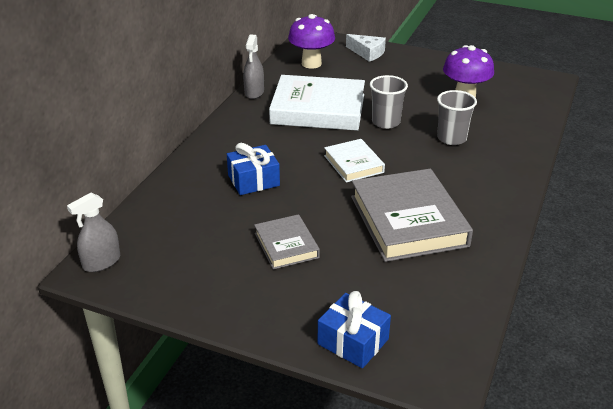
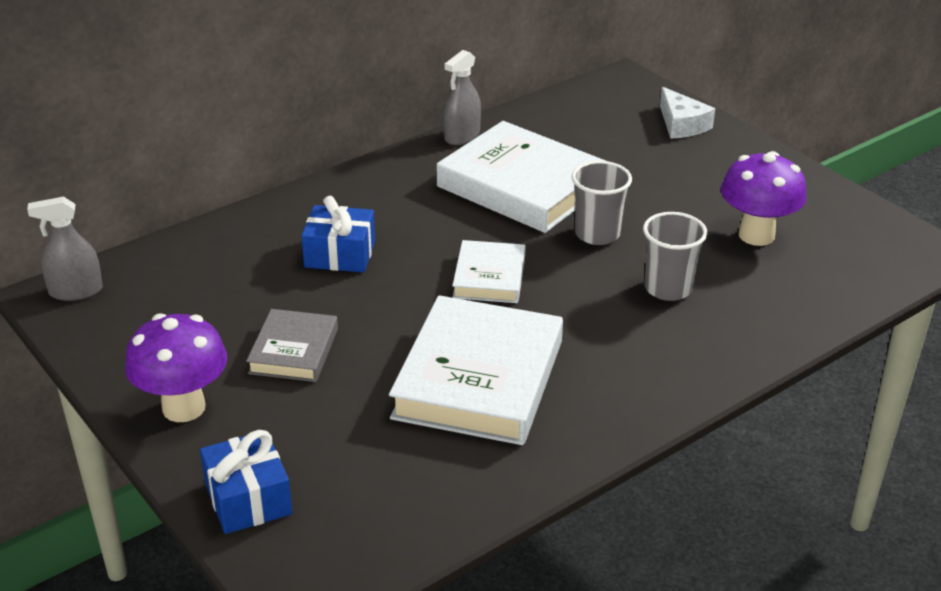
camera: 30 degrees right, 0 degrees up
purple mushroom [288,14,335,69] -> purple mushroom moved to [125,313,227,422]
grey book [351,169,473,262] -> white book [389,295,563,445]

